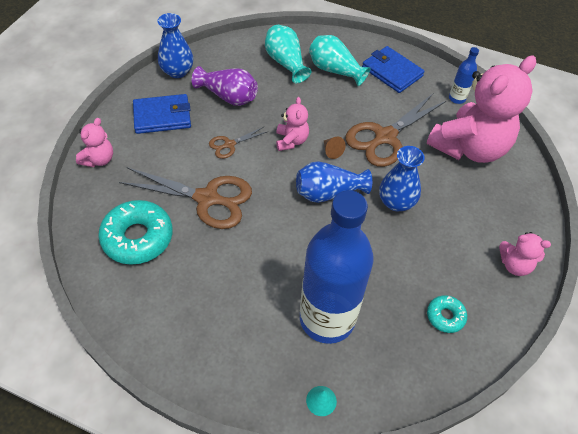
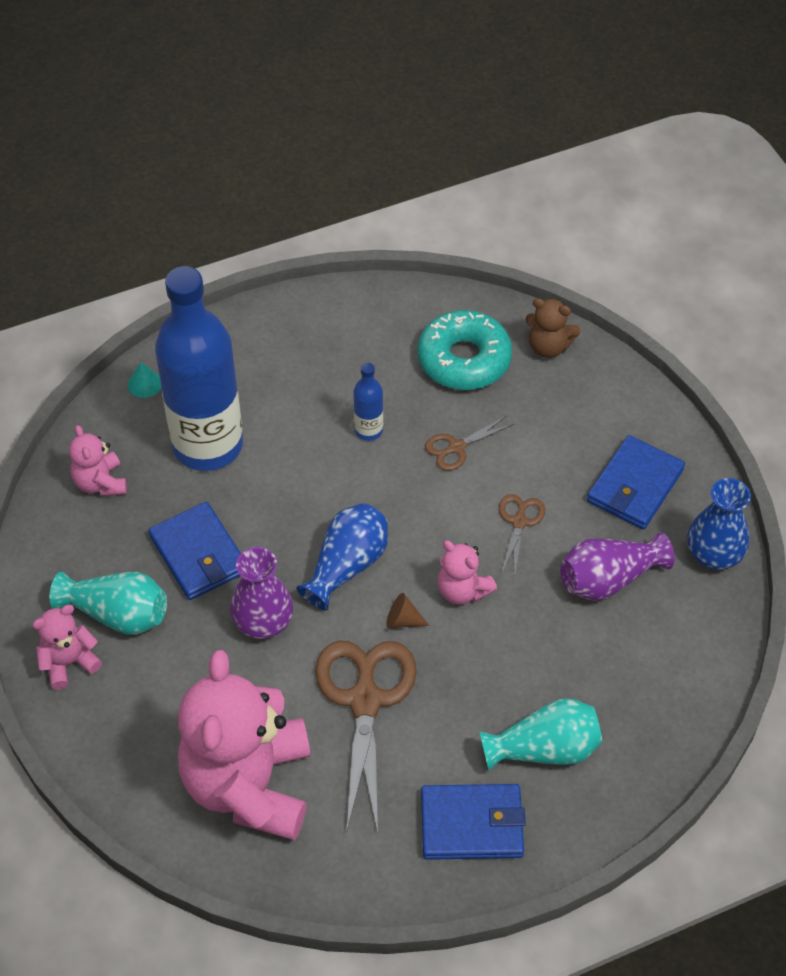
camera: 135 degrees right, 0 degrees up
pink teddy bear [76,118,113,167] -> pink teddy bear moved to [69,425,127,496]
brown scissors [119,167,252,229] -> brown scissors [425,416,514,471], size x0.49
turquoise vase [265,25,311,83] -> turquoise vase moved to [50,572,167,635]
blue vase [379,146,425,212] -> purple vase [230,547,293,639]
turquoise donut [427,295,467,333] -> none
blue bottle [449,47,479,104] -> blue bottle moved to [353,363,383,441]
none -> blue wallet [148,502,241,600]
none -> brown teddy bear [525,298,580,358]

